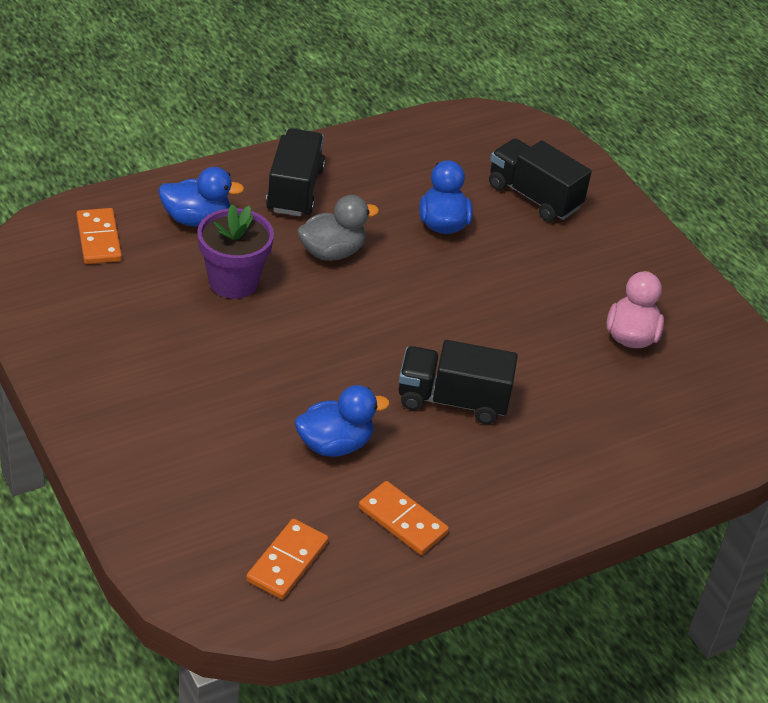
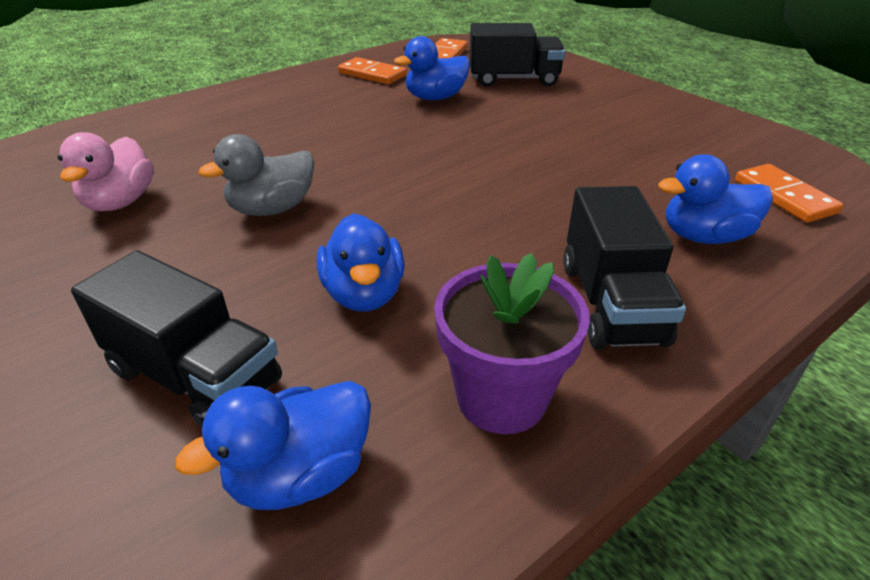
camera: 175 degrees right, 5 degrees down
purple flower pot [197,204,274,299] -> purple flower pot moved to [434,253,590,434]
grey duck [297,195,379,261] -> grey duck moved to [199,134,314,216]
black truck [399,340,518,424] -> black truck moved to [469,23,565,87]
none -> blue duck [175,381,371,510]

